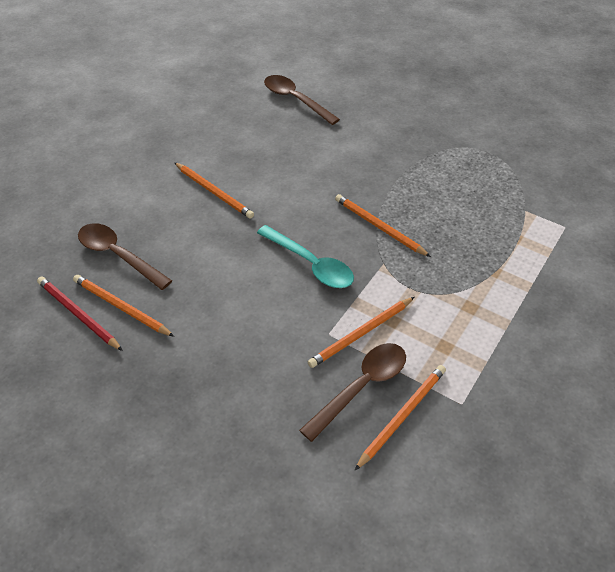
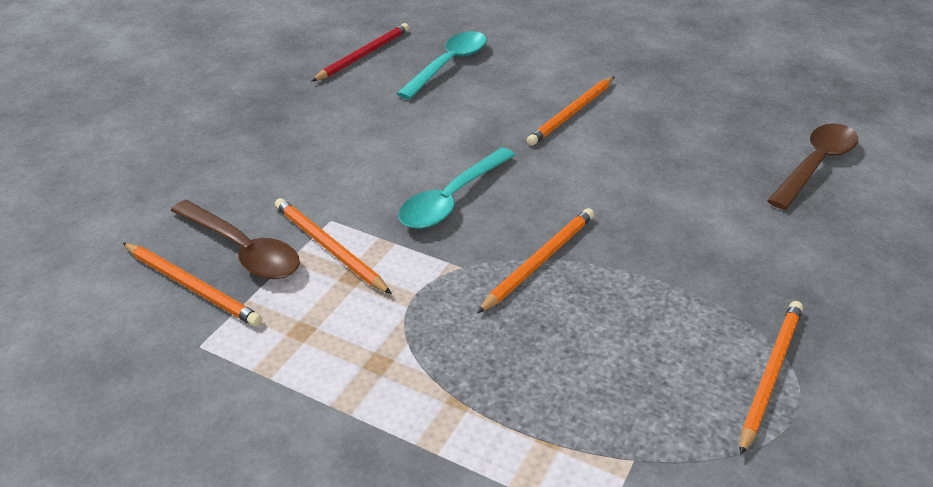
camera: 85 degrees right, 10 degrees down
orange pencil [73,275,174,337] -> orange pencil moved to [740,301,803,456]
brown spoon [78,223,172,290] -> turquoise spoon [396,31,487,100]

